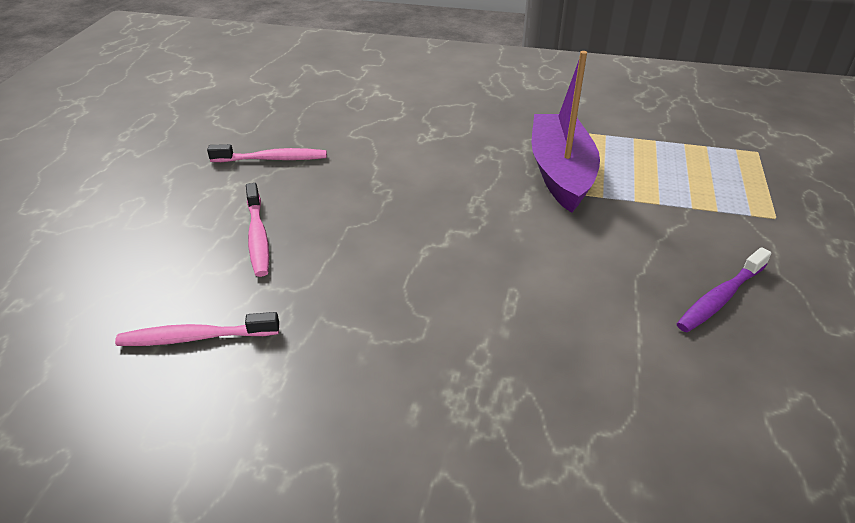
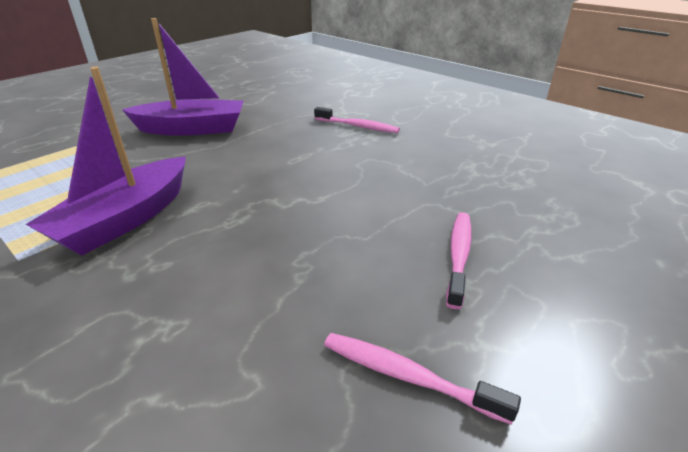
camera: 150 degrees left, 5 degrees down
pink toothbrush [115,312,279,346] -> pink toothbrush moved to [314,107,400,133]
purple toothbrush [677,247,771,332] -> purple boat [122,18,244,136]

